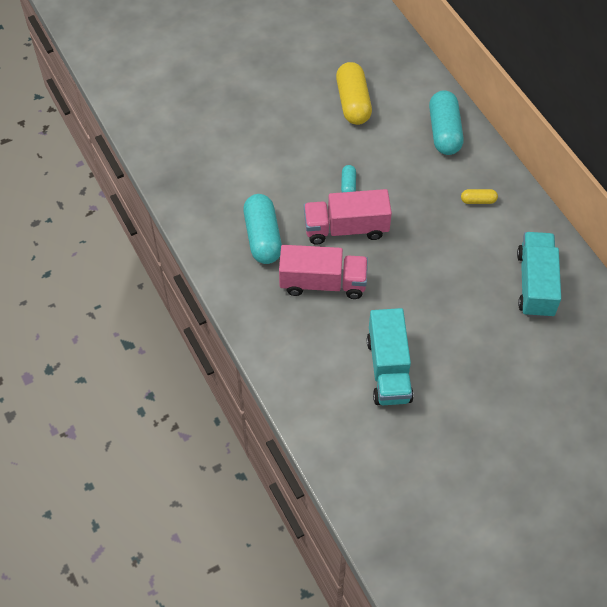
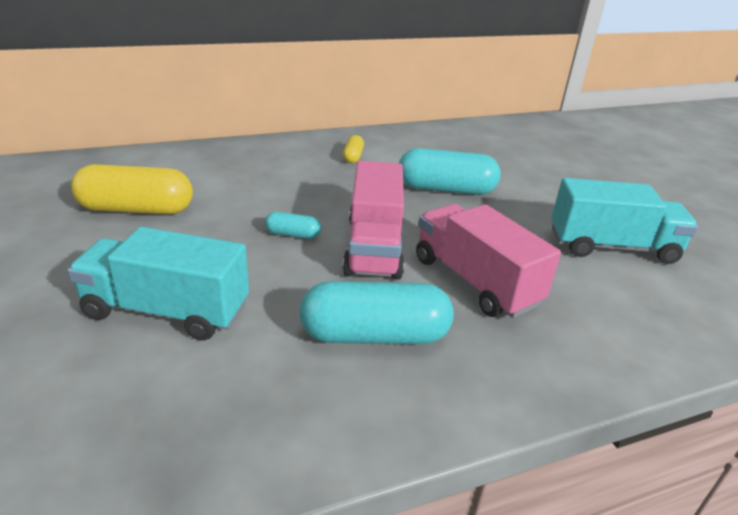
camera: 85 degrees left, 25 degrees down
pink truck [279,245,368,299] -> pink truck turned 45 degrees counterclockwise [416,204,561,318]
turquoise capsule [429,90,464,155] -> turquoise capsule moved to [399,148,501,195]
turquoise truck [517,232,561,318] -> turquoise truck moved to [67,227,249,341]

